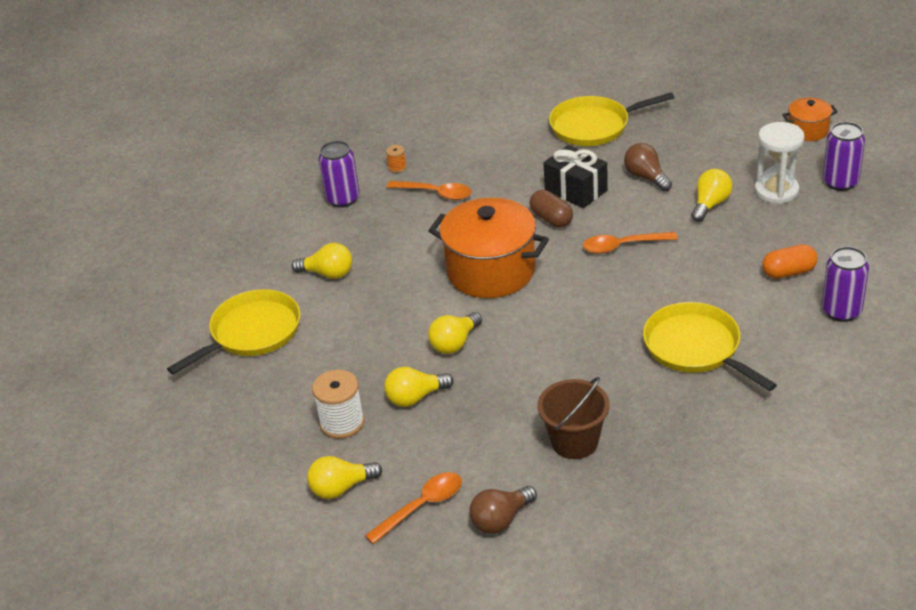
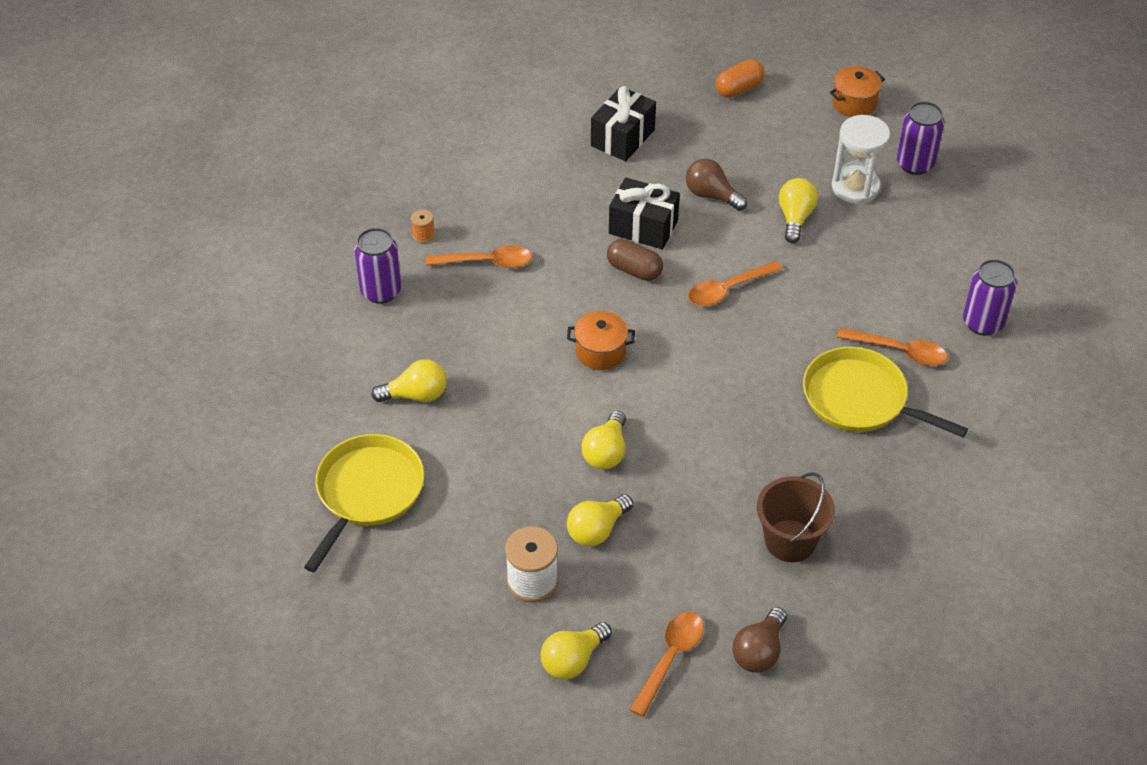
camera: 25 degrees left, 10 degrees up
orange pot [428,198,549,298] -> orange pot [567,311,635,370], size x0.50
yellow pan [549,92,675,146] -> black gift [591,86,656,161]
orange capsule [762,244,818,279] -> orange capsule moved to [715,59,765,98]
none -> orange spoon [837,328,947,366]

